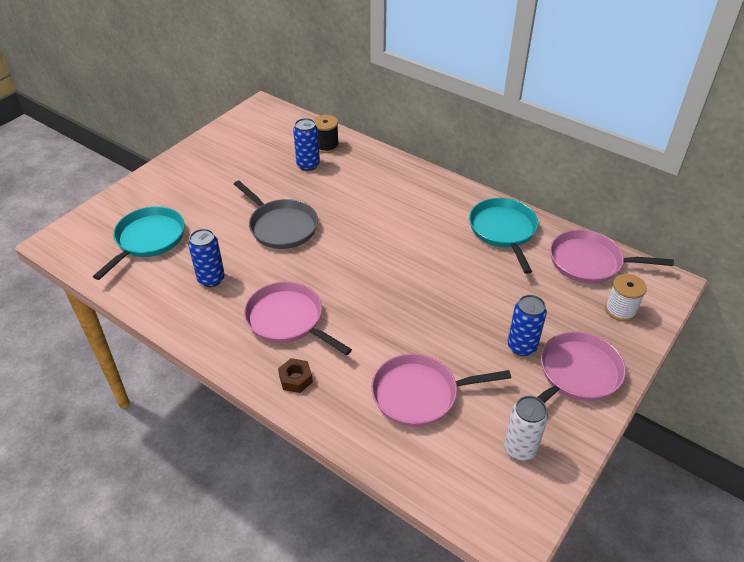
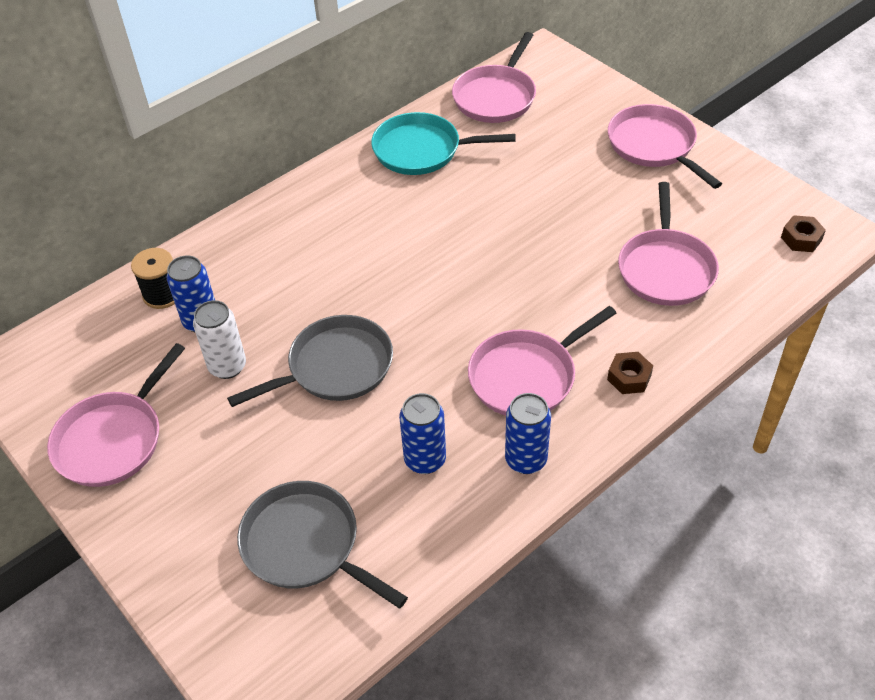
camera: 75 degrees left, 5 degrees up
turquoise pan [93,206,185,280] -> grey pan [237,481,408,608]
white can [504,396,548,460] -> white can moved to [193,300,246,379]
blue can [508,295,547,356] -> blue can moved to [505,393,551,474]
white spool [605,274,647,322] -> none
none -> pink pan [47,343,185,487]
none -> brown nut [781,215,826,252]

